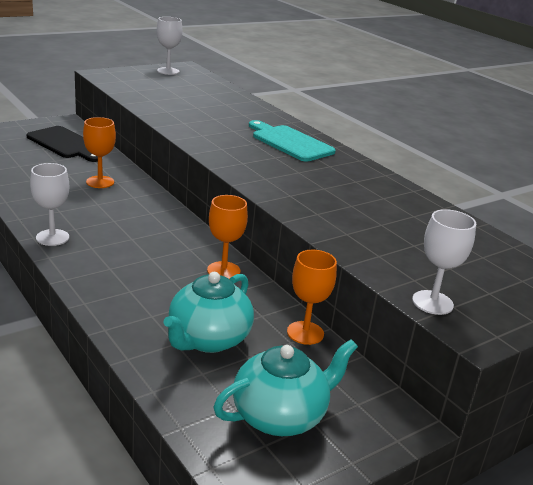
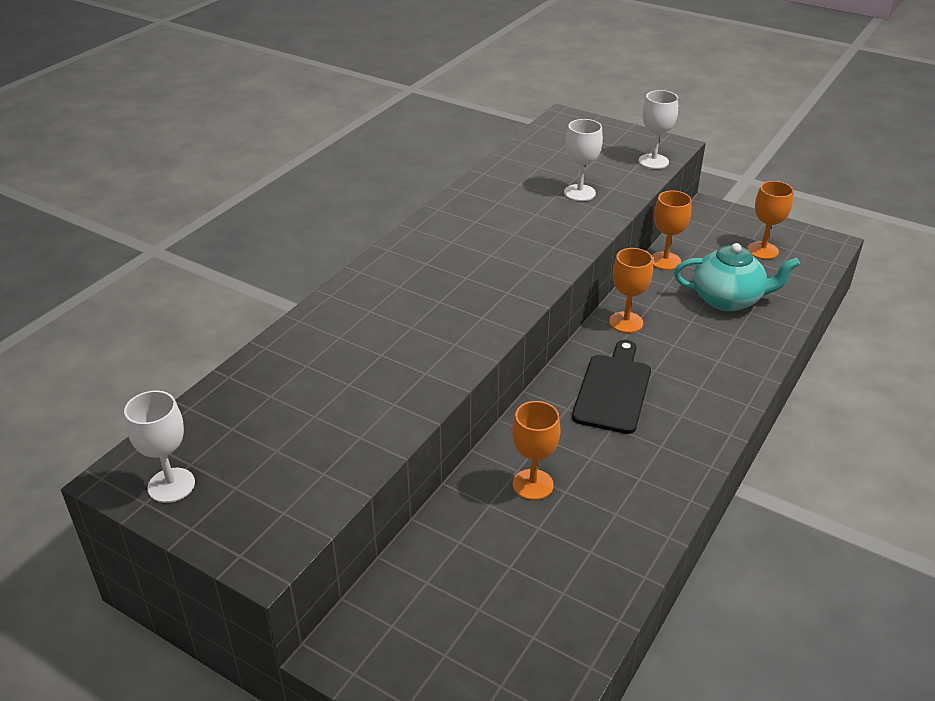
camera: 110 degrees left, 10 degrees up
black cutting board [27,126,98,162] -> black cutting board moved to [572,340,651,434]
white goblet [30,163,69,246] -> white goblet moved to [564,119,603,201]
turquoise teapot [213,339,358,436] -> orange goblet [747,181,794,259]
turquoise cutting board [249,120,336,162] -> none

